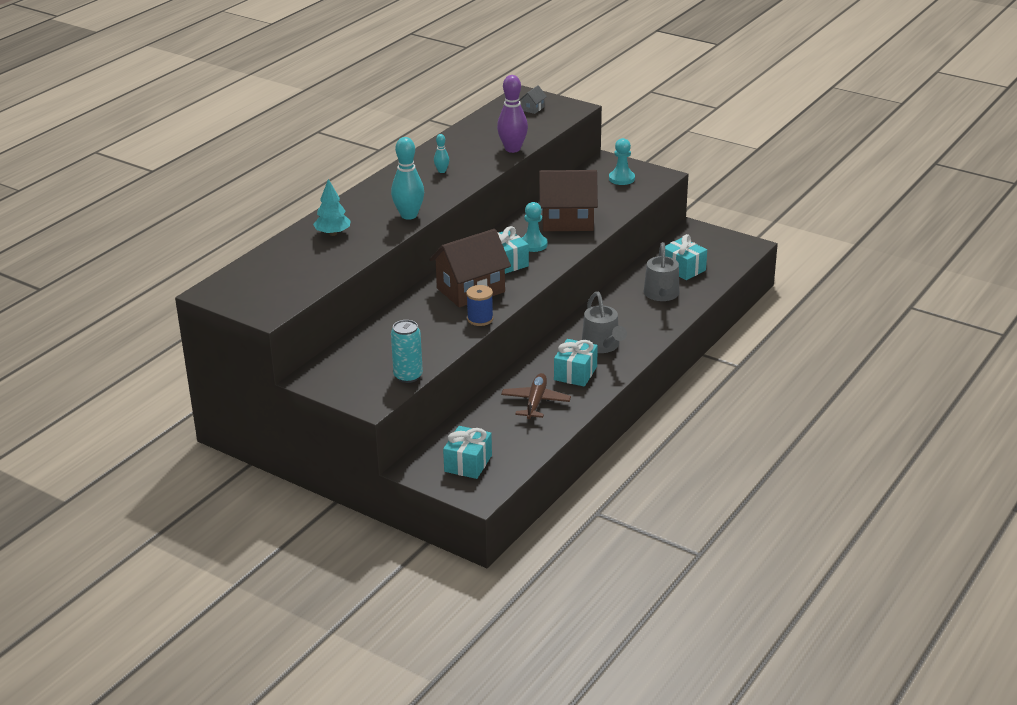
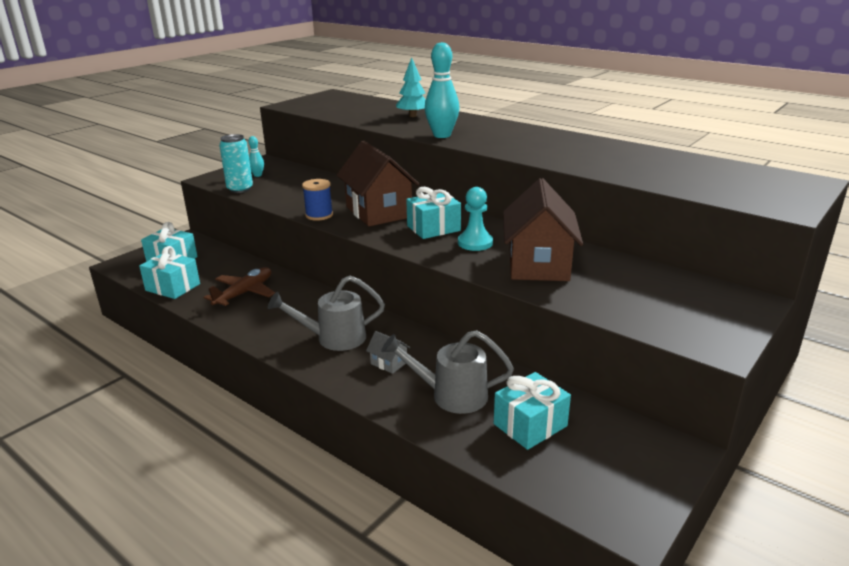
camera: 95 degrees right, 5 degrees down
turquoise bowling pin [434,134,449,173] -> turquoise bowling pin moved to [248,136,264,177]
purple bowling pin [497,75,528,153] -> none
brown plane [501,373,571,419] -> brown plane turned 75 degrees counterclockwise [203,267,275,307]
grey house [519,85,547,114] -> grey house moved to [366,331,410,374]
turquoise gift [554,339,598,387] -> turquoise gift moved to [139,246,200,299]
turquoise pawn [609,138,635,185] -> none

